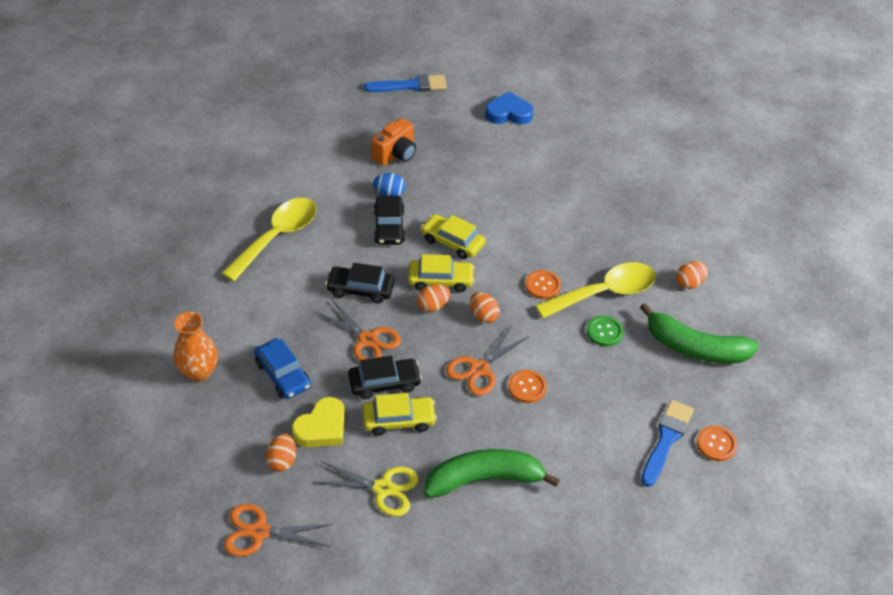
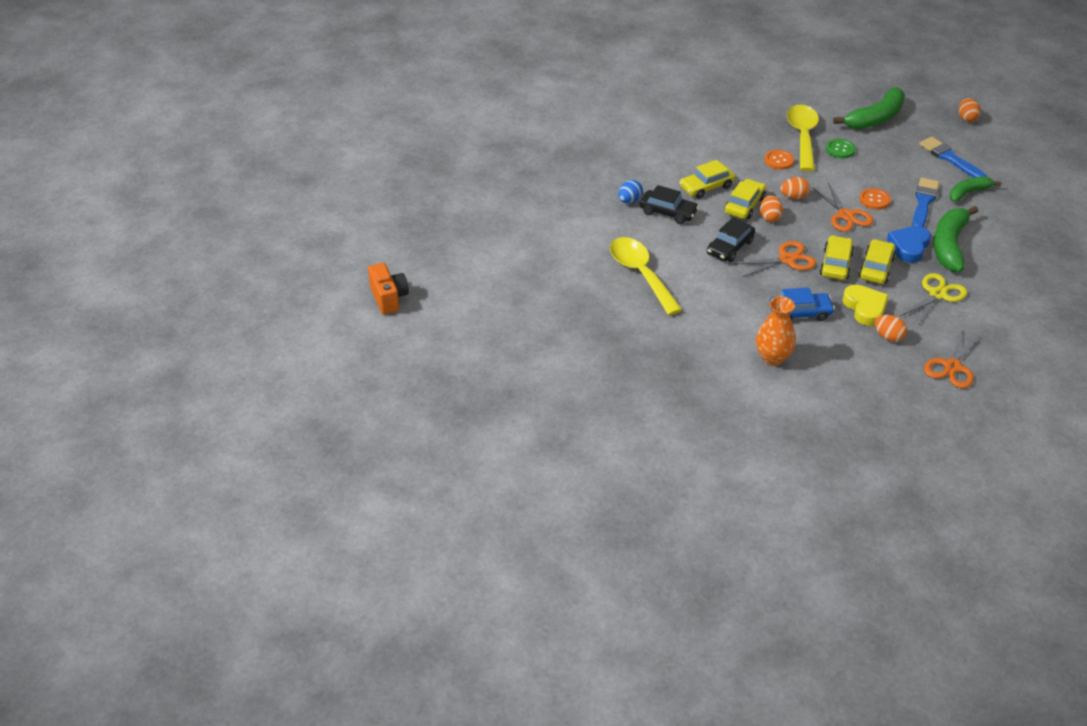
camera: 60 degrees left, 5 degrees down
black car [348,356,422,399] -> yellow car [820,235,854,280]
blue brush [364,74,447,92] -> blue brush moved to [912,178,939,227]
orange camera [371,118,416,166] -> orange camera moved to [368,263,409,314]
blue heart [485,92,534,125] -> blue heart moved to [887,226,931,263]
orange egg [676,261,708,289] -> orange egg moved to [959,98,981,122]
orange button [697,426,737,461] -> none
none -> green banana [950,176,1001,202]

